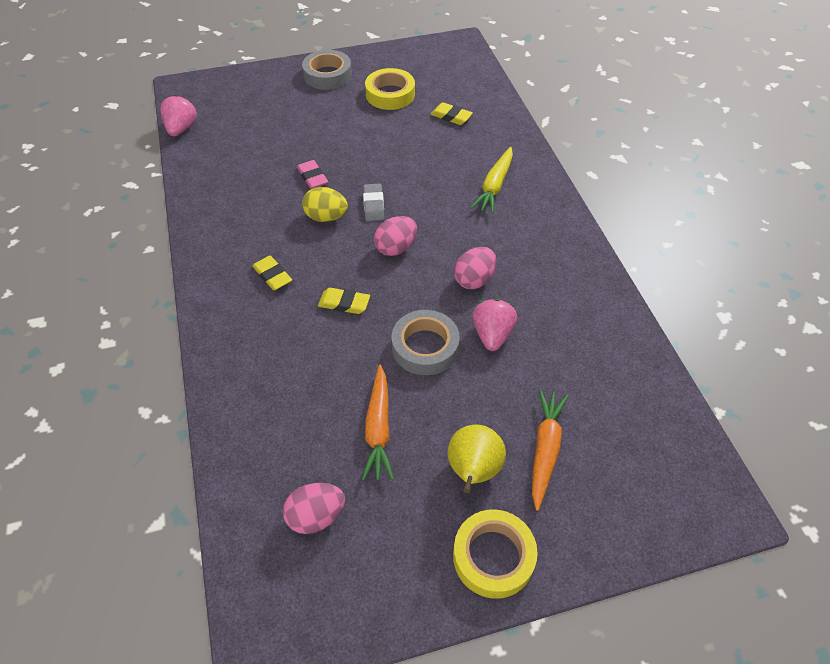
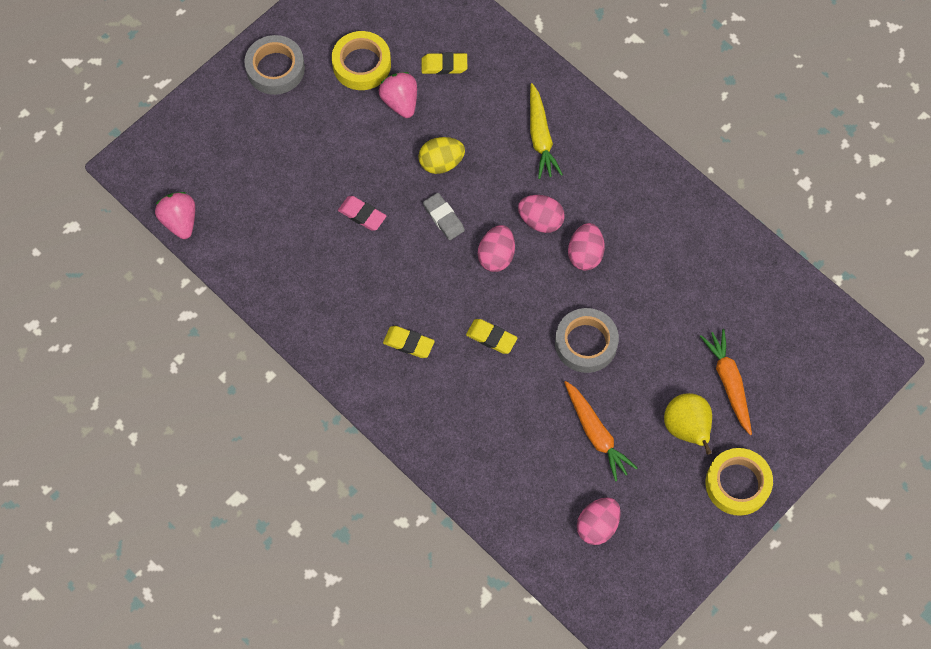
camera: 30 degrees left, 15 degrees up
yellow egg [302,187,348,222] -> yellow egg moved to [418,137,465,174]
yellow eraser [318,288,370,314] -> yellow eraser turned 45 degrees clockwise [466,319,518,354]
pink strawberry [472,299,517,351] -> pink strawberry moved to [379,72,417,118]
none -> pink egg [518,195,565,233]

